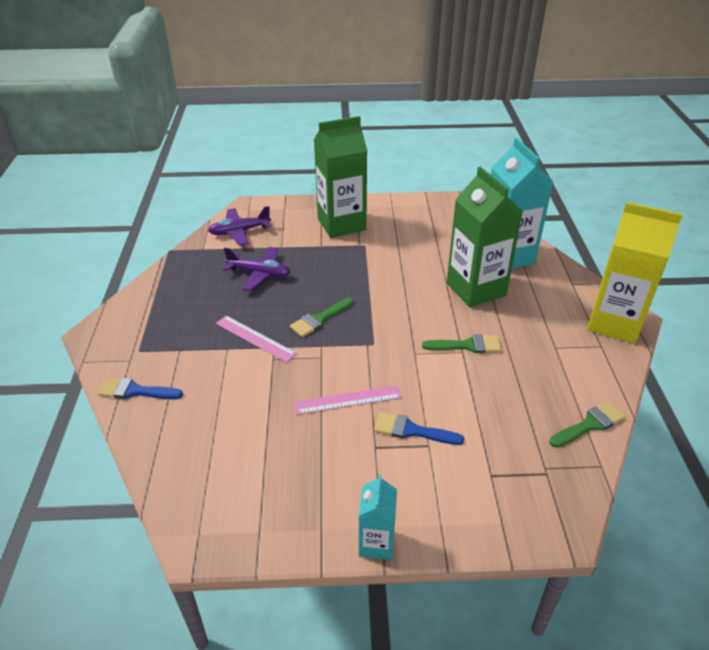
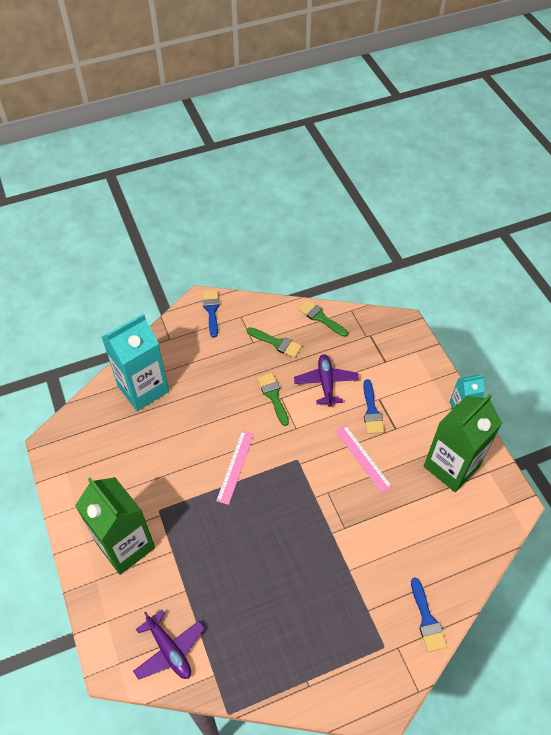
camera: 110 degrees left, 15 degrees up
pink ruler [216,315,297,363] -> pink ruler moved to [216,431,254,505]
purple plane [223,247,290,291] -> purple plane moved to [294,354,359,407]
green brush [290,298,354,337] -> green brush moved to [247,327,302,358]
green carton [447,167,523,307] -> green carton moved to [424,394,502,492]
yellow carton [587,202,683,344] -> blue brush [202,290,220,338]

